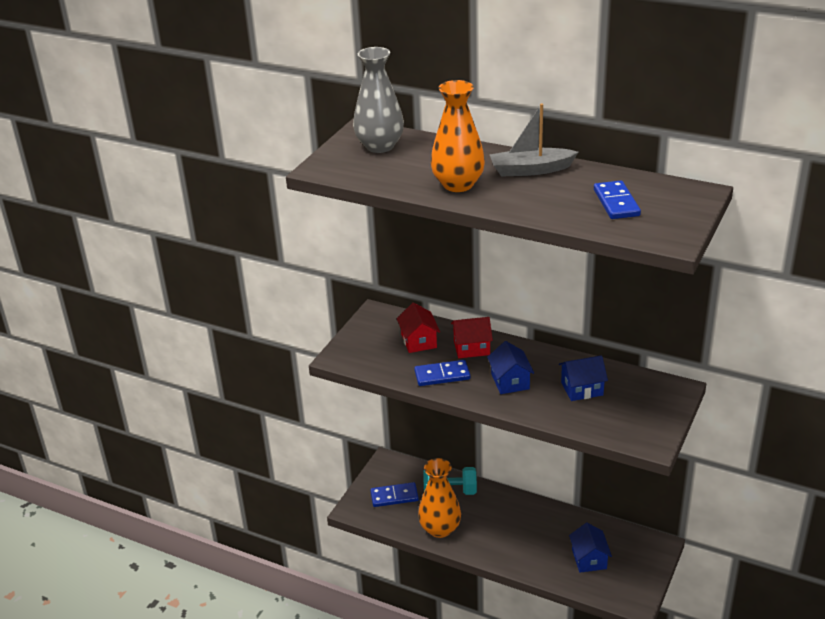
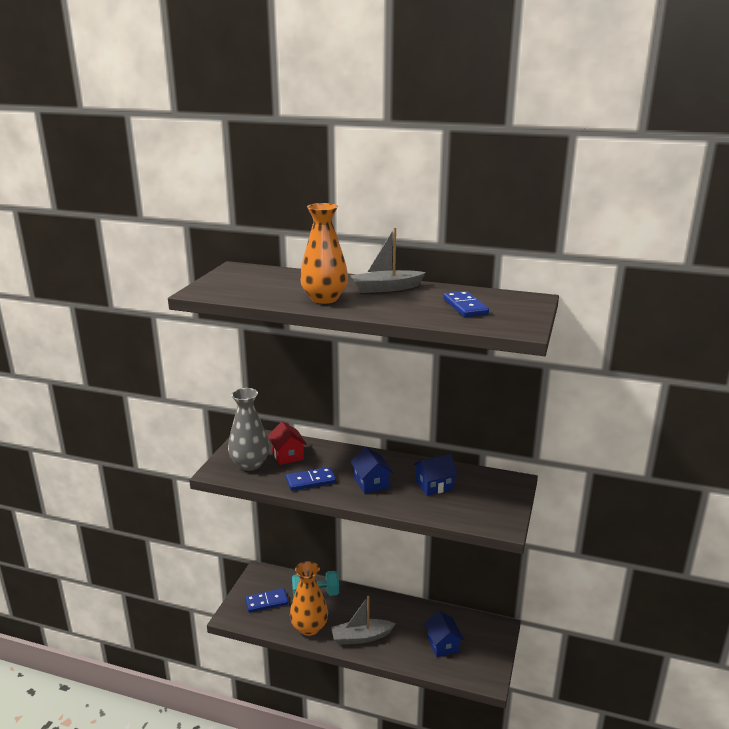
camera: 10 degrees left, 10 degrees down
grey vase [353,47,404,153] -> grey vase moved to [228,388,269,471]
red house [451,317,493,358] -> none
none -> grey boat [331,596,396,645]

